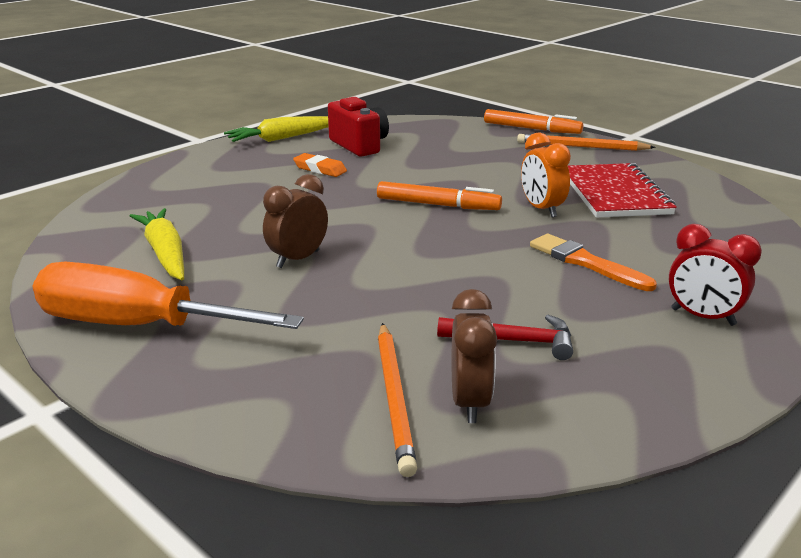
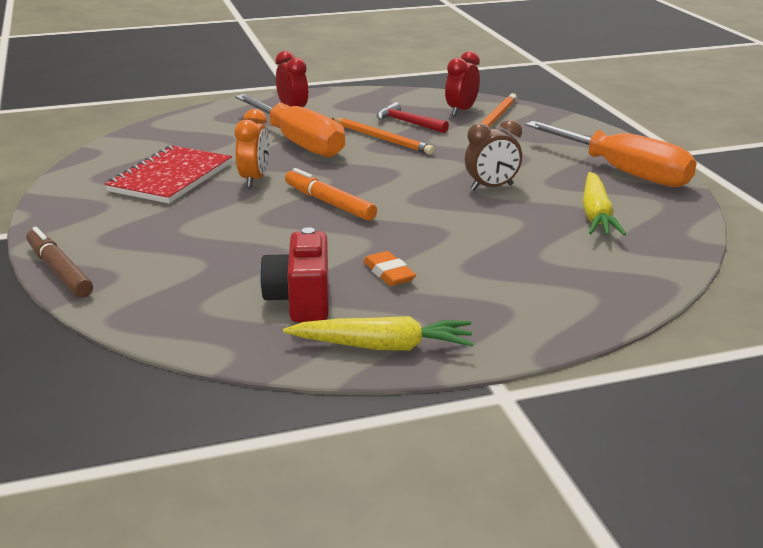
camera: 150 degrees left, 0 degrees up
brown clock [452,289,497,423] -> red clock [445,51,480,116]
orange marker [484,109,583,134] -> brown marker [27,227,93,298]
orange pencil [517,134,656,151] -> orange pencil moved to [331,118,435,155]
orange brush [530,234,657,291] -> orange screwdriver [235,94,345,157]

